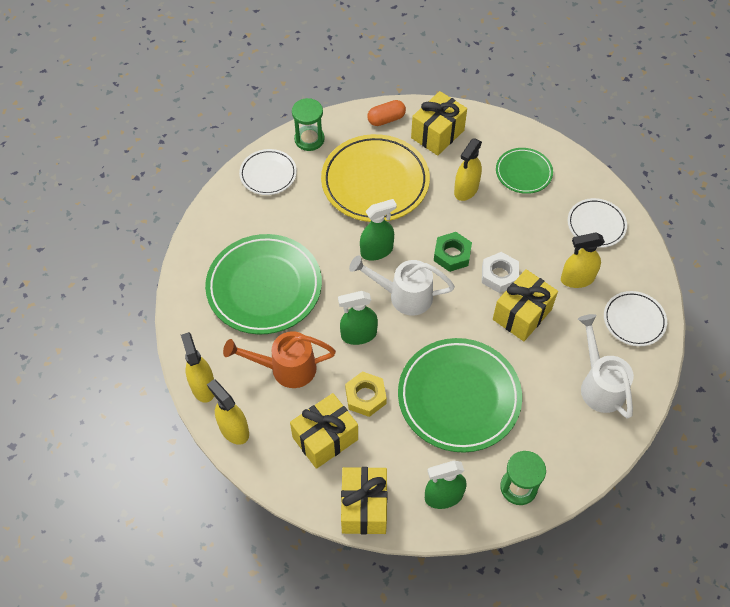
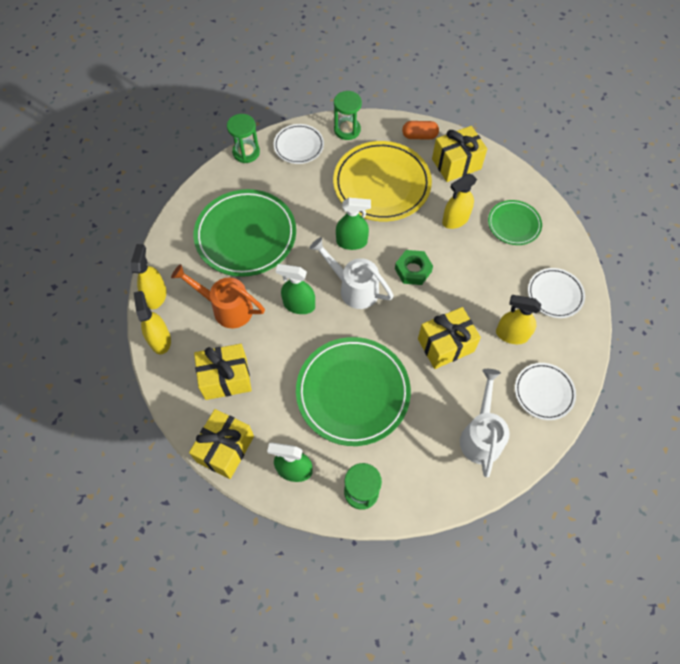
camera: 25 degrees right, 5 degrees up
yellow nut [345,371,387,417] -> none
white nut [482,252,519,293] -> none
none -> green hourglass [227,114,260,163]

